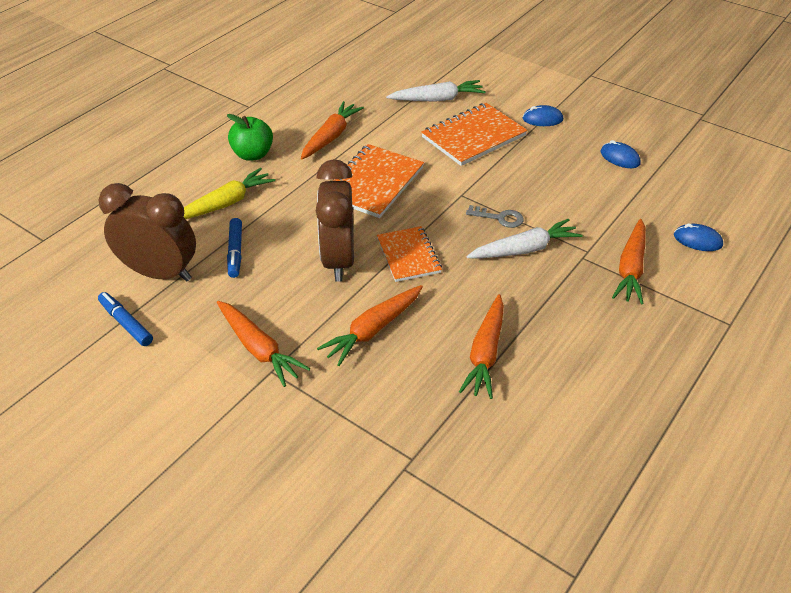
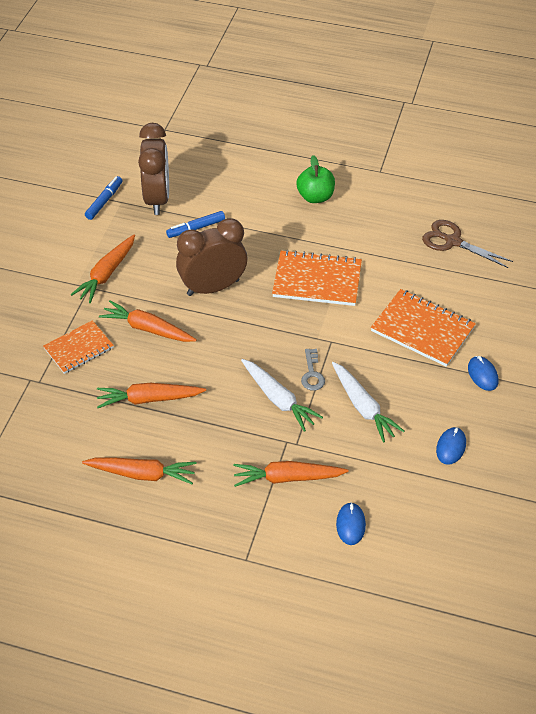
camera: 70 degrees right, 5 degrees up
yellow carrot [184,168,275,219] -> none
orange carrot [301,101,364,160] -> orange carrot moved to [82,458,197,484]
orange notebook [377,226,442,282] -> orange notebook moved to [43,320,114,374]
white carrot [386,80,486,102] -> white carrot moved to [332,362,404,443]
none -> brown scissors [422,220,513,268]

